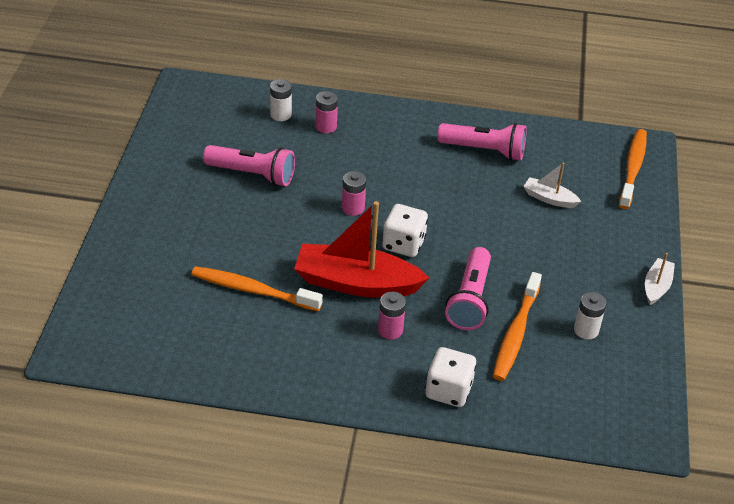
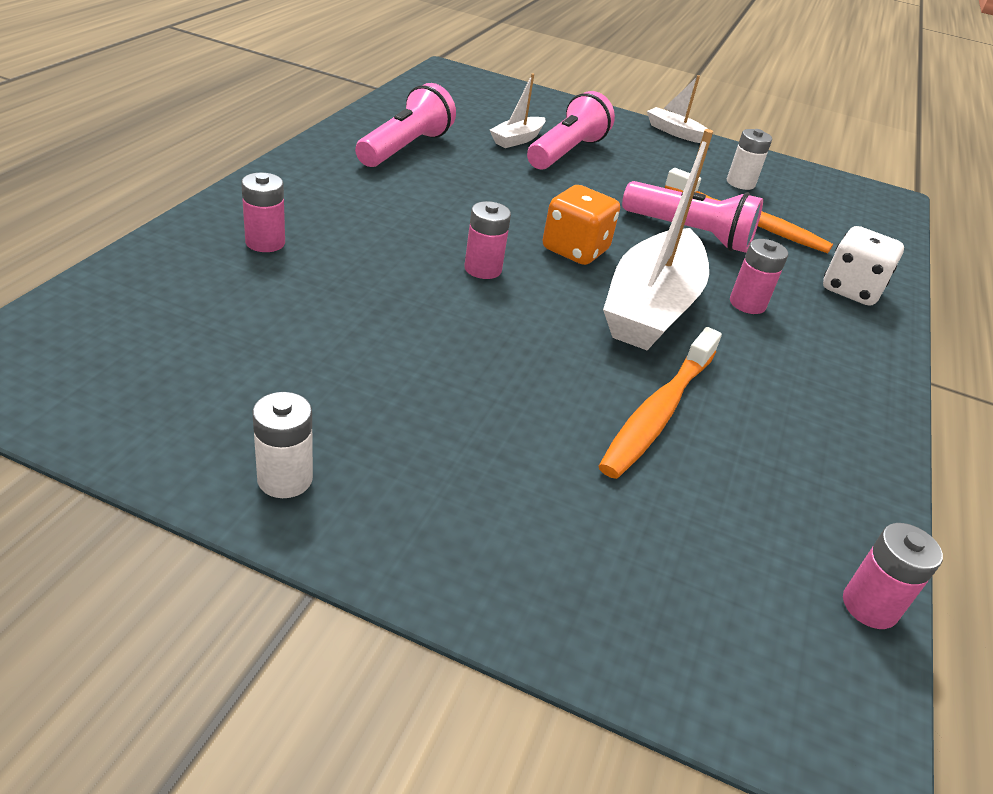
camera: 80 degrees left, 5 degrees down
pink flashlight [203,145,295,186] -> pink flashlight moved to [527,91,615,169]
white battery [270,79,292,121] -> white battery moved to [252,392,313,498]
red boat [294,201,429,298] -> white boat [603,129,713,350]
white dice [382,204,428,257] -> orange dice [543,185,620,265]
orange toothbrush [619,129,647,209] -> none
none -> pink battery [843,523,943,629]

